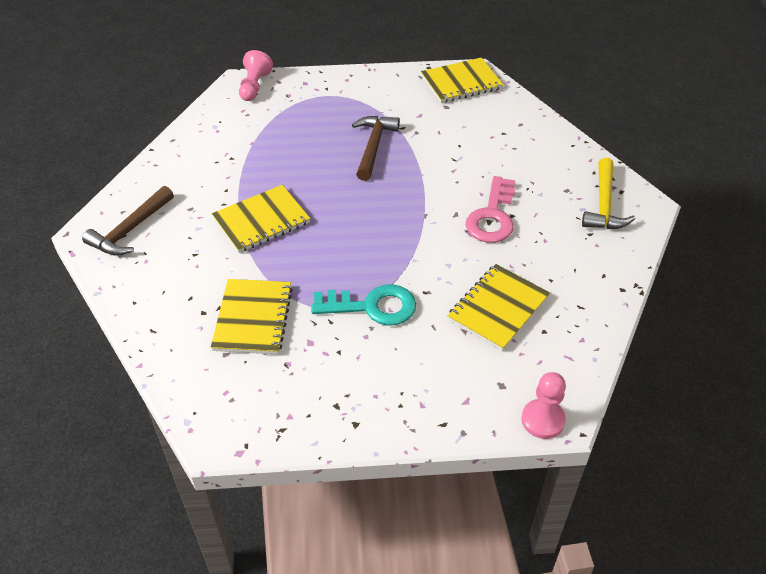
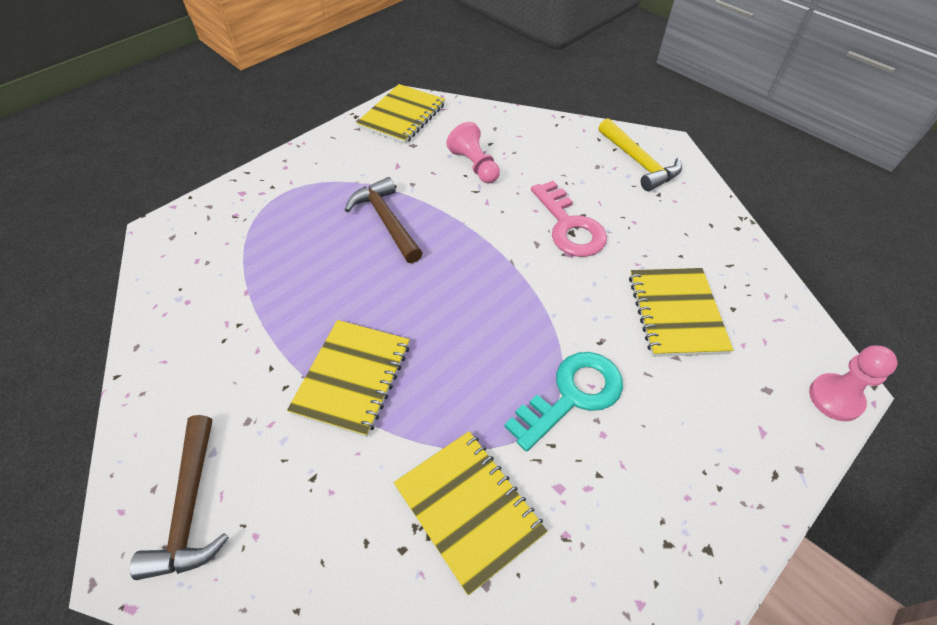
camera: 40 degrees left, 5 degrees up
pink pawn [239,50,273,101] -> pink pawn moved to [446,122,500,183]

